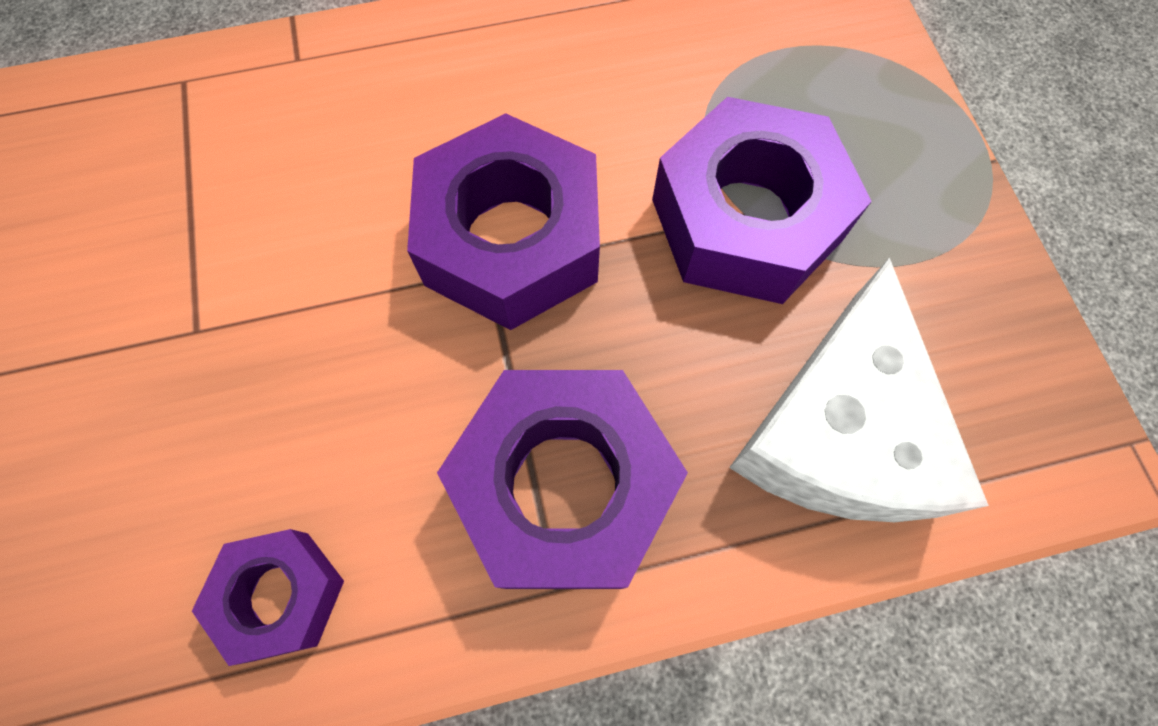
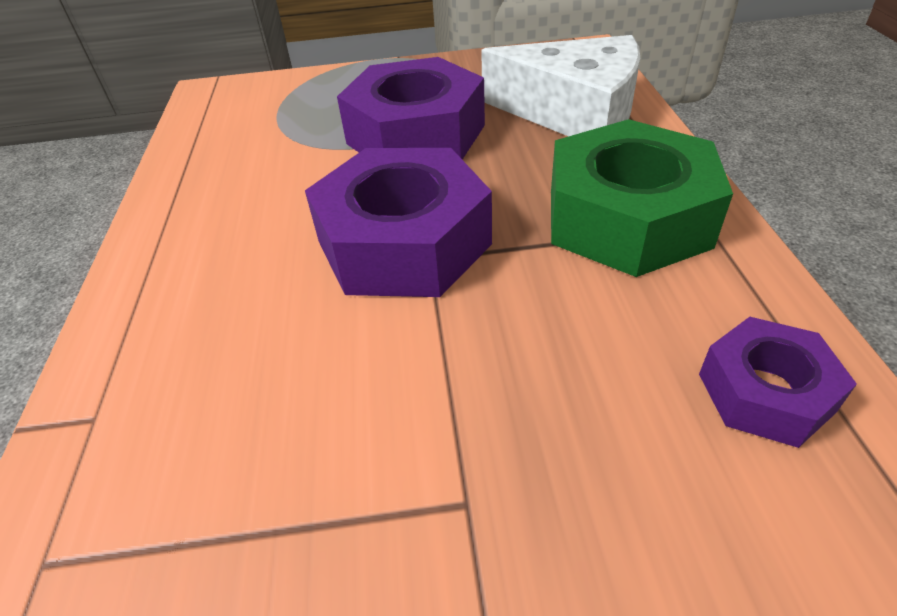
camera: 80 degrees left, 25 degrees down
purple nut [437,370,688,589] -> green nut [551,119,733,277]

